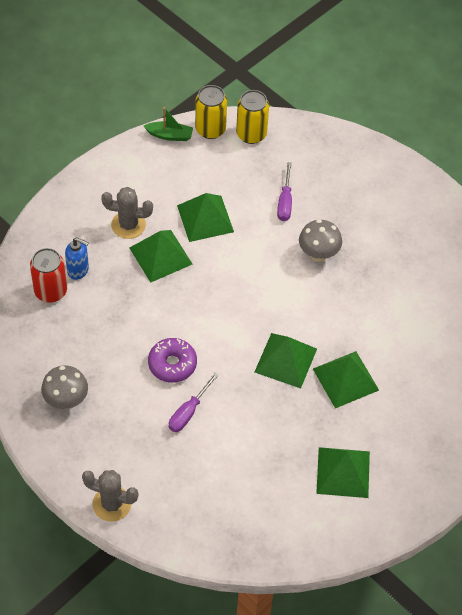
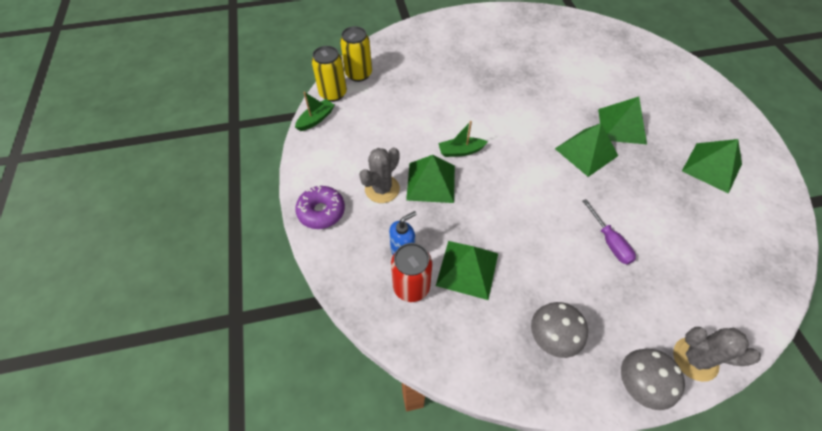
camera: 55 degrees left, 0 degrees up
grey cactus [82,470,138,522] -> grey cactus turned 60 degrees clockwise [673,327,761,382]
purple donut [148,338,197,383] -> purple donut moved to [295,186,345,229]
green pyramid [177,193,234,242] -> green pyramid moved to [436,241,498,300]
purple screwdriver [277,162,292,221] -> none
grey mushroom [299,219,342,262] -> grey mushroom moved to [621,349,685,410]
none -> green boat [438,121,488,157]

